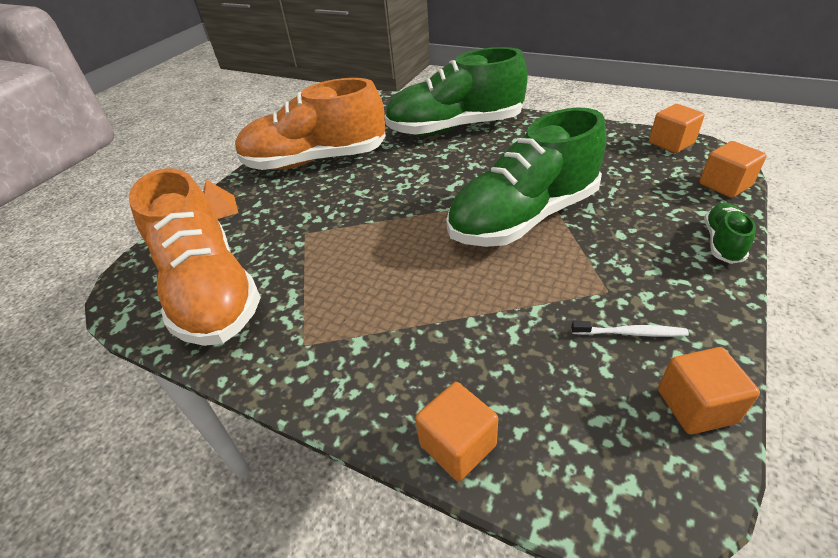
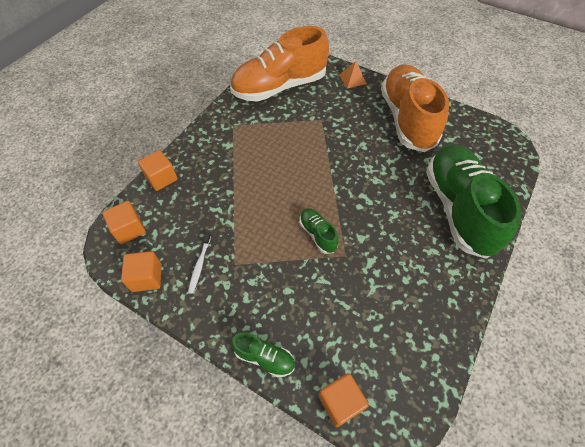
camera: 90 degrees right, 15 degrees up
green shoe [446,107,606,247] -> green shoe [299,208,339,254], size x0.42
orange cube [649,104,705,153] -> orange cube moved to [102,201,146,244]

